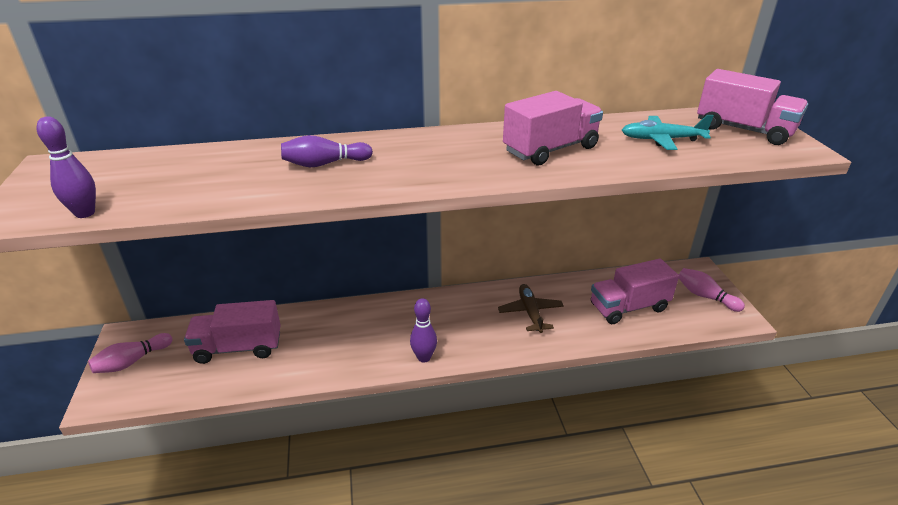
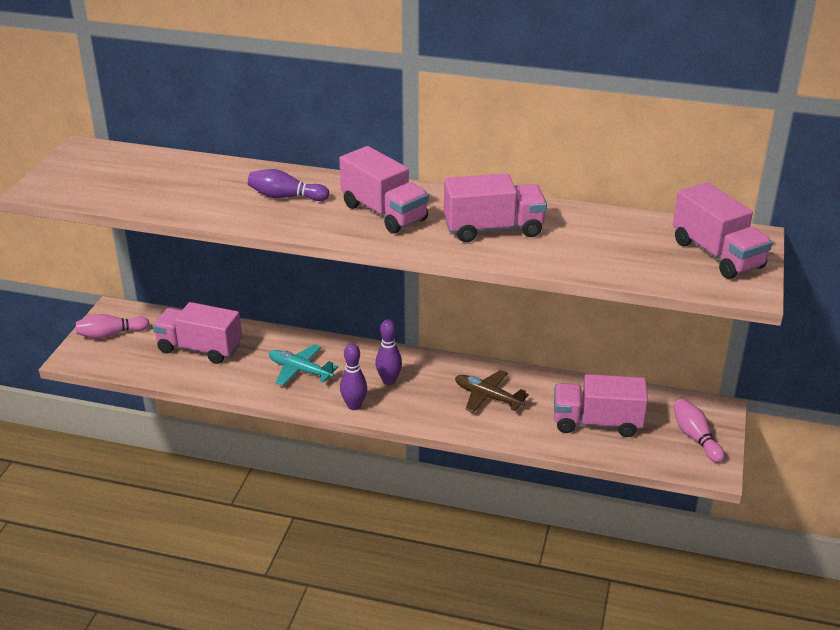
camera: 25 degrees right, 0 degrees up
purple bowling pin [37,117,96,218] -> purple bowling pin moved to [376,319,402,385]
brown plane [498,284,564,333] -> brown plane turned 75 degrees counterclockwise [455,370,529,413]
turquoise plane [622,115,714,150] -> turquoise plane moved to [269,344,338,386]
none -> pink truck [339,146,429,234]

